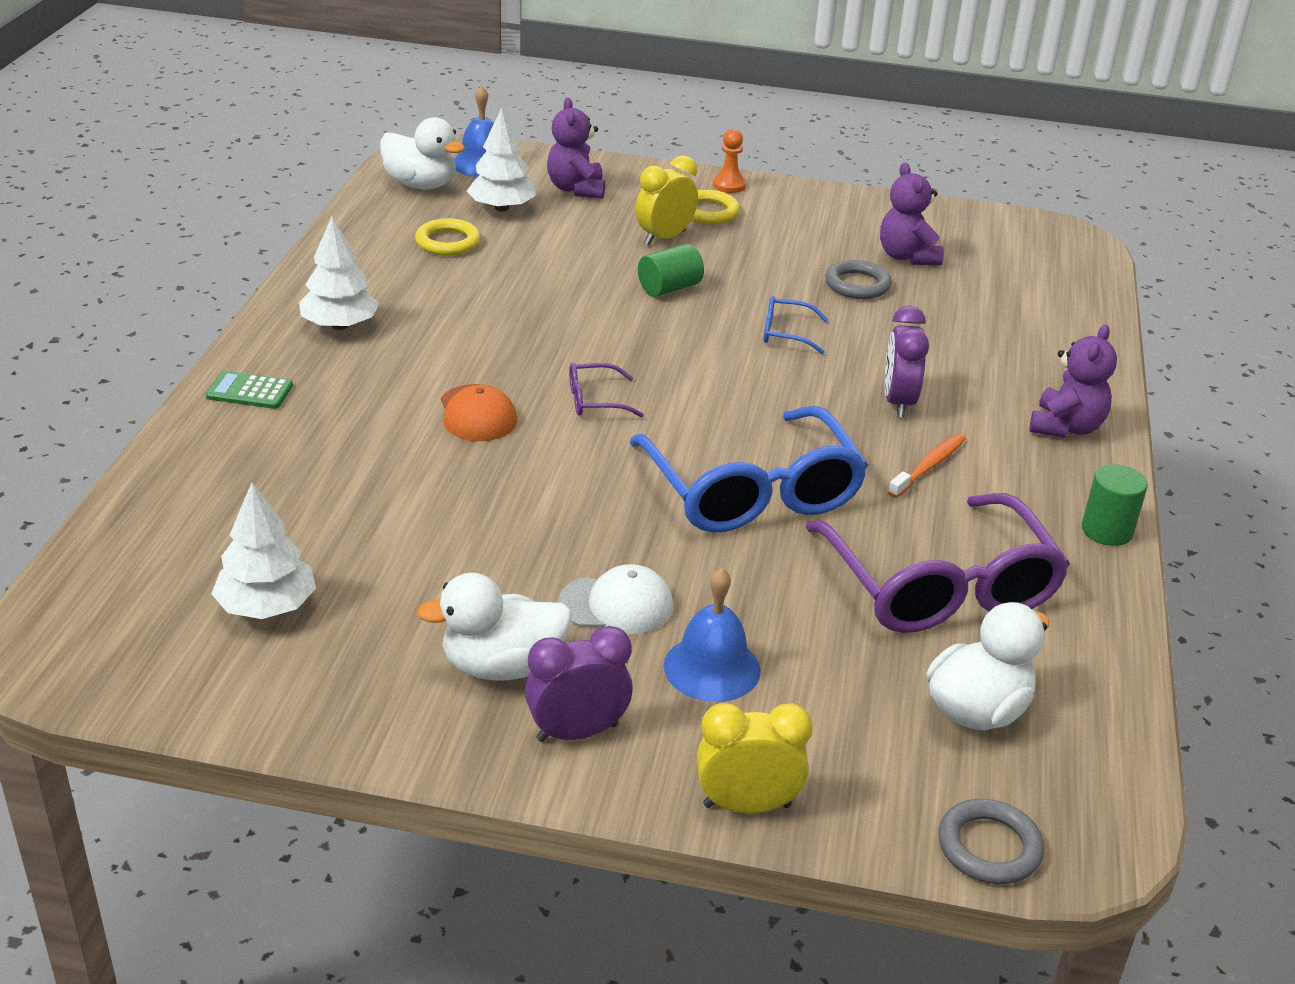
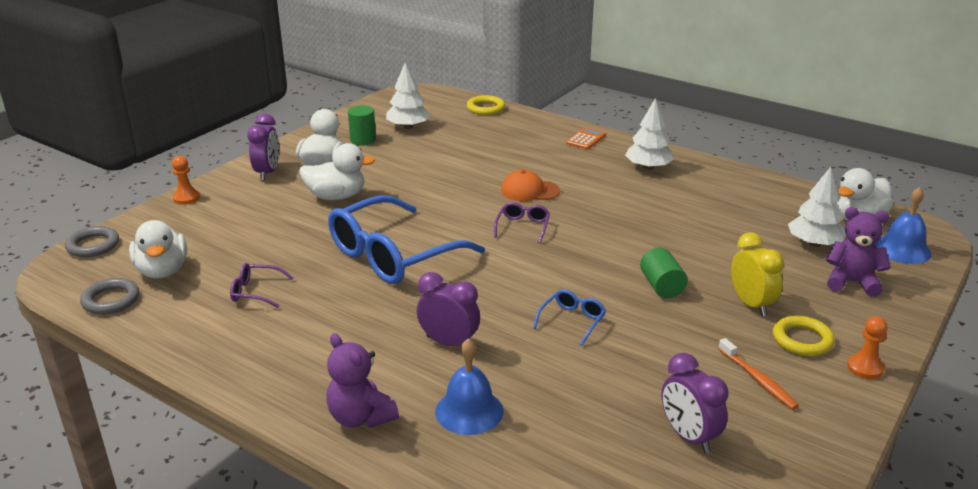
camera: 115 degrees right, 5 degrees down
green calculator [206,371,293,409] -> orange calculator [566,127,606,149]
yellow ring [415,218,481,256] -> yellow ring moved to [467,95,505,115]
white cap [558,564,673,634] -> white duck [299,143,375,200]
blue glasses [629,406,868,533] -> blue glasses turned 45 degrees counterclockwise [328,195,485,284]
blue bell [664,568,761,702] -> blue bell moved to [435,338,503,435]
yellow clock [697,703,813,813] -> orange pawn [172,156,200,205]
purple glasses [806,493,1070,633] -> purple glasses [230,263,293,308], size x0.42
grey ring [825,260,892,299] -> grey ring moved to [80,278,139,314]
purple teddy bear [880,162,944,265] -> purple clock [661,353,728,453]
orange toothbrush [888,433,966,498] -> orange toothbrush moved to [718,338,799,410]
green cylinder [1082,464,1148,546] -> green cylinder moved to [348,105,376,146]

